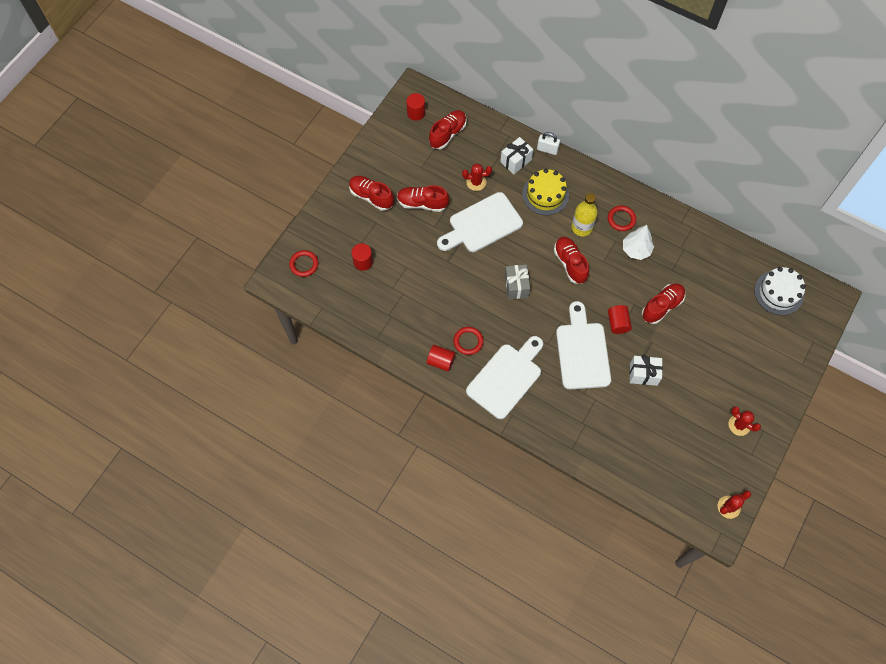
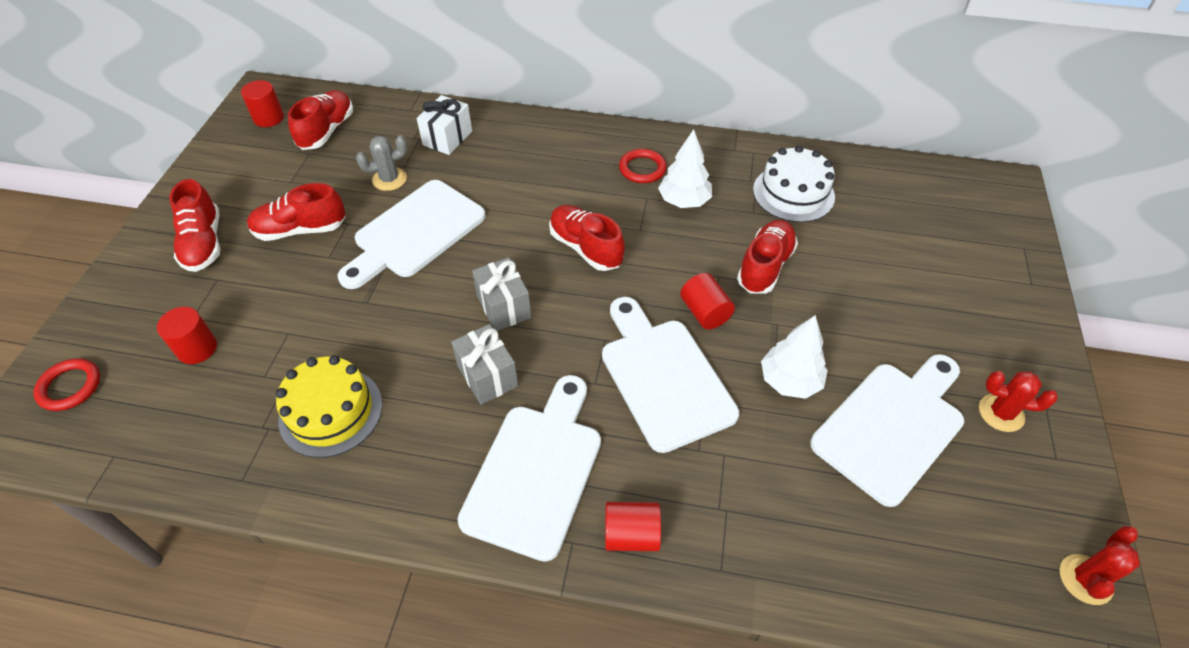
camera: 20 degrees left, 15 degrees down
red shoe [349,176,394,211] -> red shoe turned 120 degrees counterclockwise [169,179,220,272]
red cylinder [427,345,456,372] -> red cylinder moved to [605,502,661,551]
red ring [453,327,484,355] -> none
red cactus [462,164,492,191] -> grey cactus [356,135,408,191]
yellow cake [522,169,569,215] -> yellow cake moved to [276,355,382,458]
white padlock [537,132,560,155] -> none
yellow bottle [572,193,598,236] -> none
white gift [630,355,663,386] -> white tree [761,315,828,399]
white cake [754,267,806,315] -> white cake moved to [753,145,835,222]
none -> grey gift [451,324,518,405]
none -> white cutting board [810,354,964,507]

